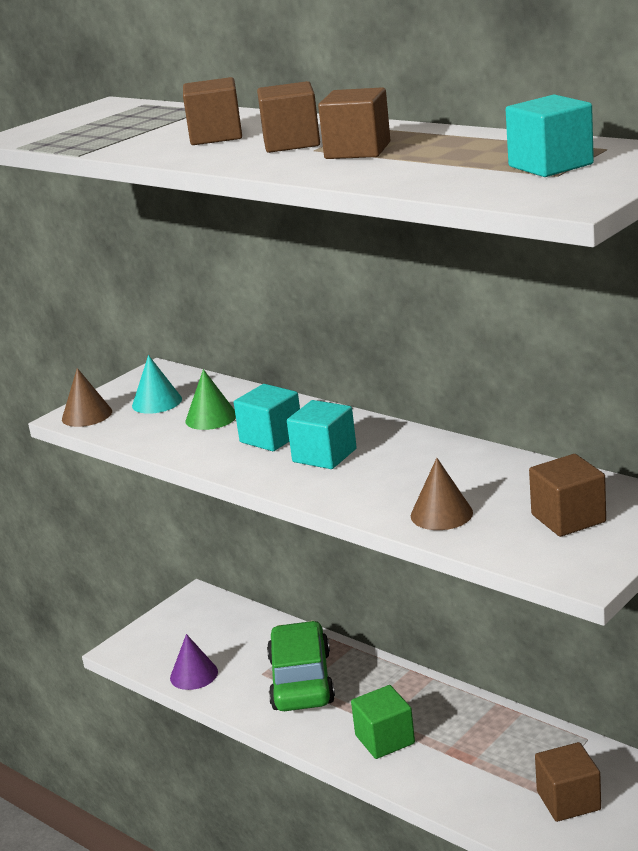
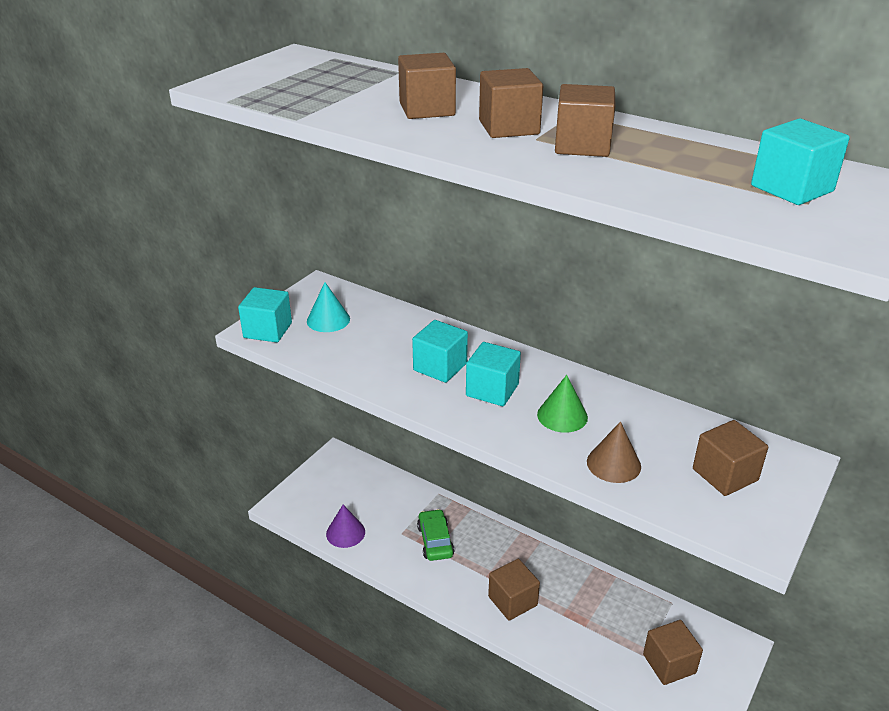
camera: 10 degrees left, 10 degrees up
brown cone [62,368,112,427] -> turquoise cube [238,287,292,343]
green cone [186,369,236,430] -> green cone moved to [537,375,588,432]
green car [267,621,335,711] -> green car [417,509,454,561], size x0.60
green cube [351,685,415,759] -> brown cube [488,559,540,621]

